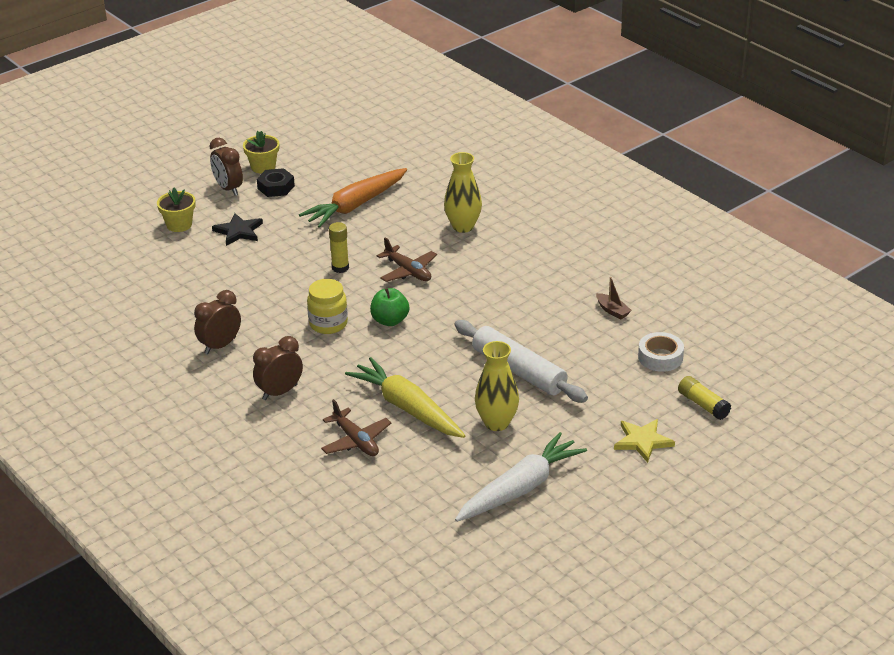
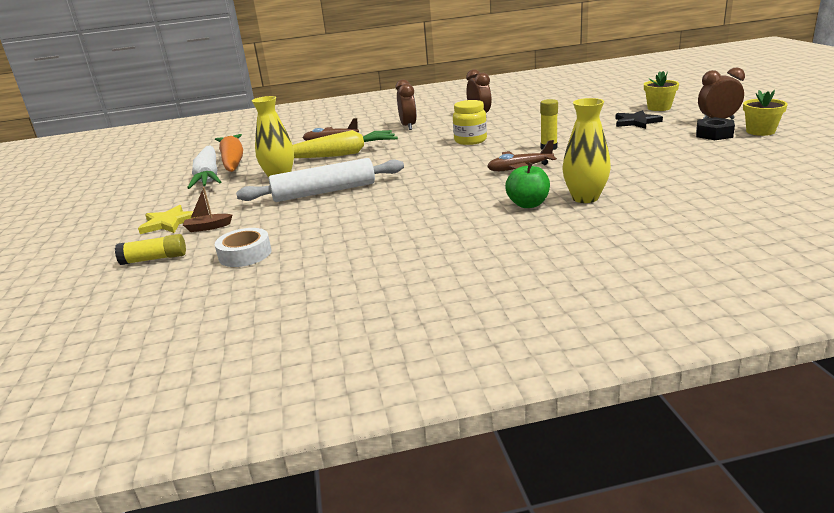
camera: 120 degrees right, 10 degrees down
orange carrot [299,168,407,228] -> orange carrot moved to [215,134,243,172]
green apple [370,288,409,326] -> green apple moved to [505,163,550,208]
brown boat [596,277,632,319] -> brown boat moved to [183,187,232,232]

